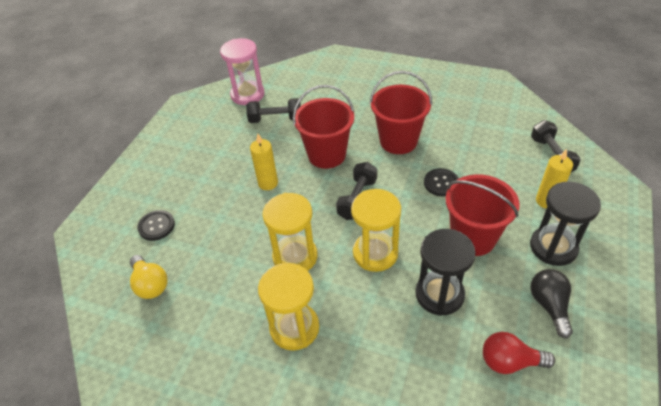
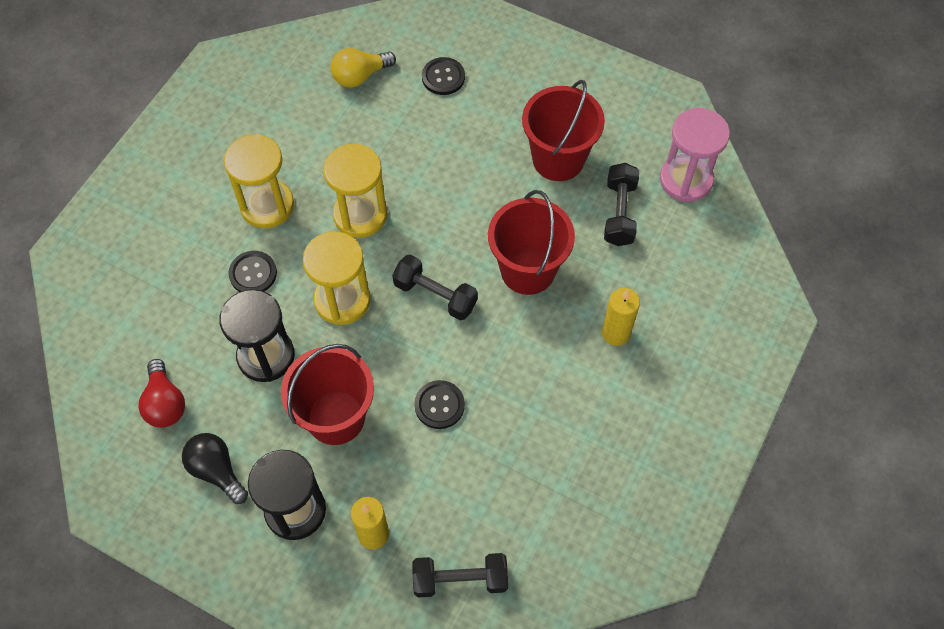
camera: 95 degrees right, 15 degrees up
yellow candle [250,134,278,190] -> yellow candle moved to [602,288,640,346]
red bucket [370,71,432,154] -> red bucket moved to [522,80,605,181]
red light bulb [483,332,555,374] -> red light bulb turned 150 degrees clockwise [138,359,185,428]
black light bulb [531,269,573,338] -> black light bulb turned 135 degrees counterclockwise [182,433,248,504]
none -> black button [228,251,277,292]

